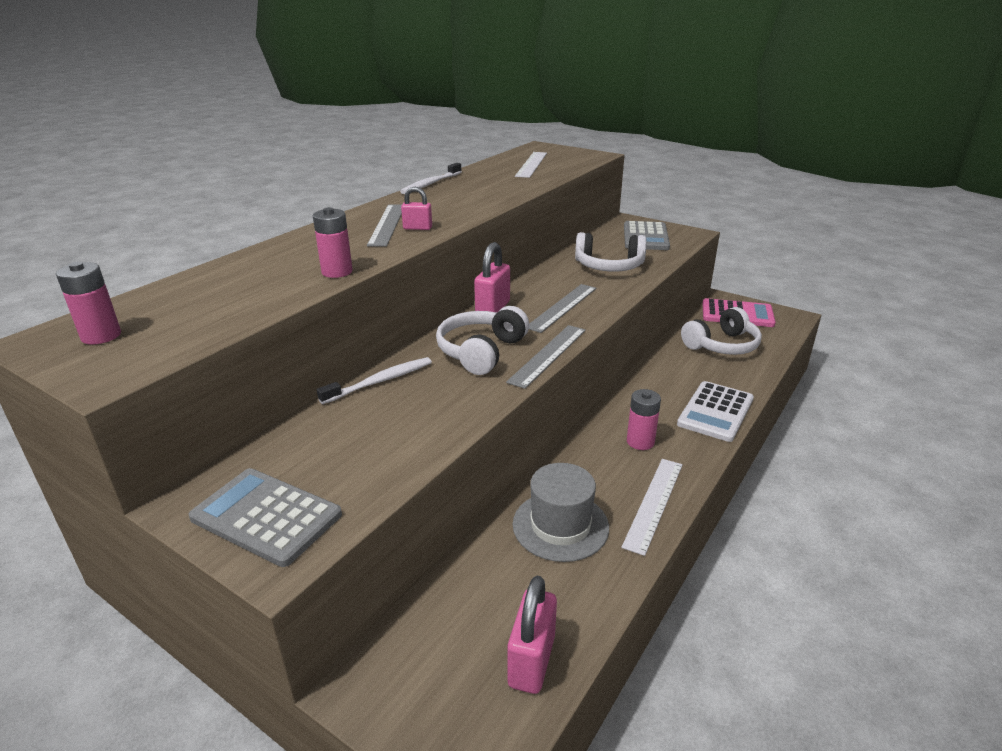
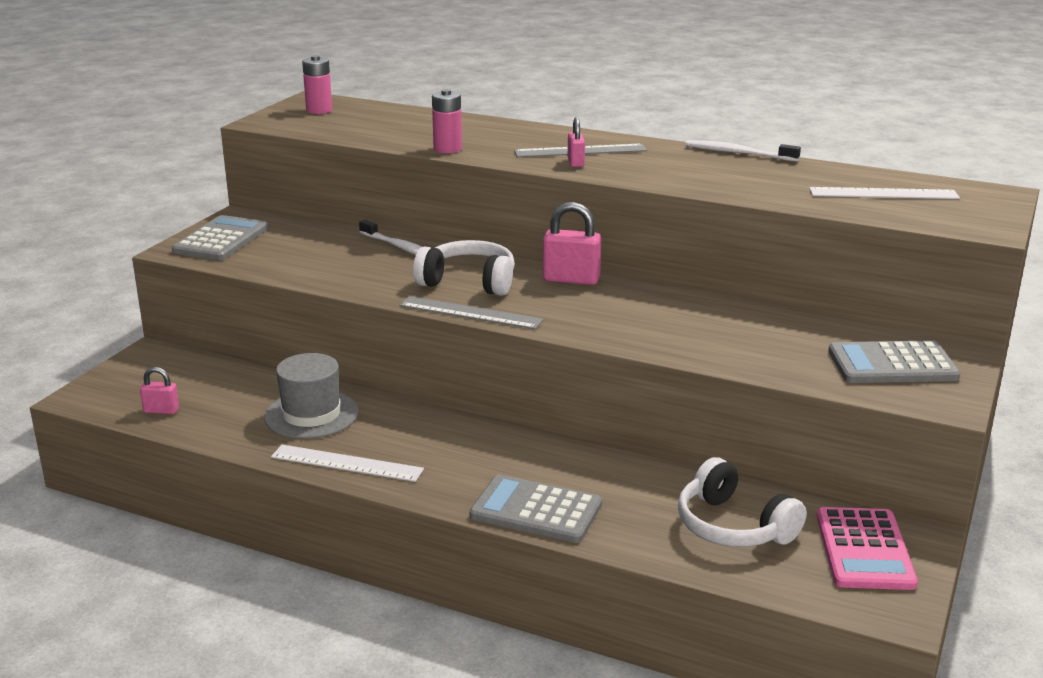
camera: 80 degrees right, 5 degrees down
pink padlock [508,576,557,694] -> pink padlock [140,367,179,414], size x0.58
grey ruler [529,284,596,333] -> none
white headphones [575,232,647,271] -> none
pink battery [627,389,661,450] -> none
white calculator [677,381,754,442] -> grey calculator [470,474,602,543]

